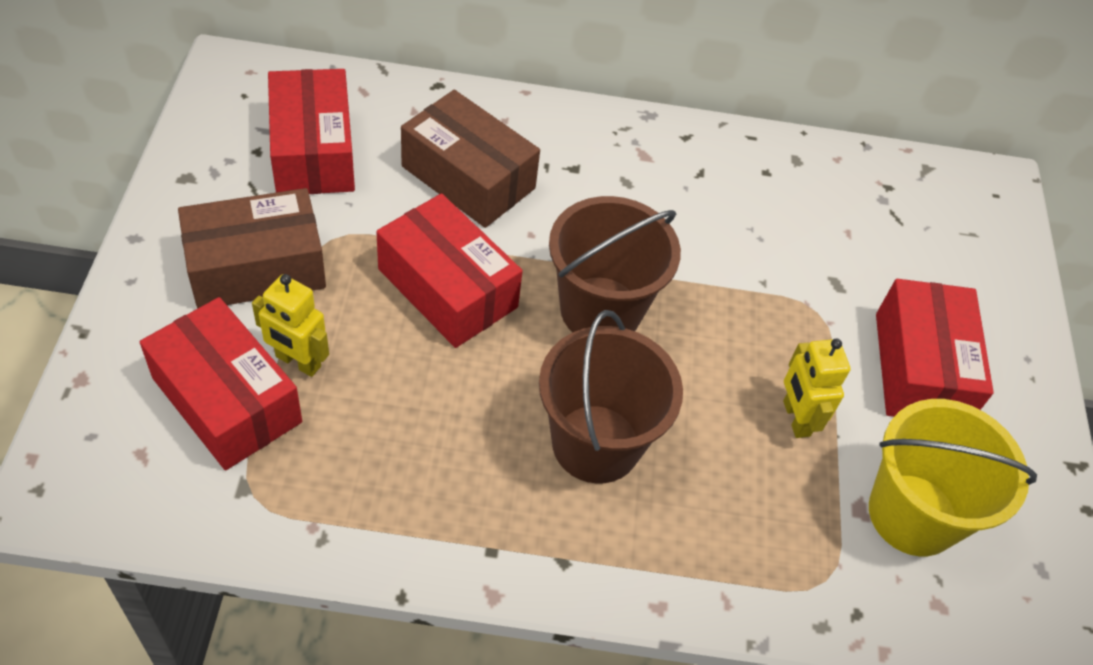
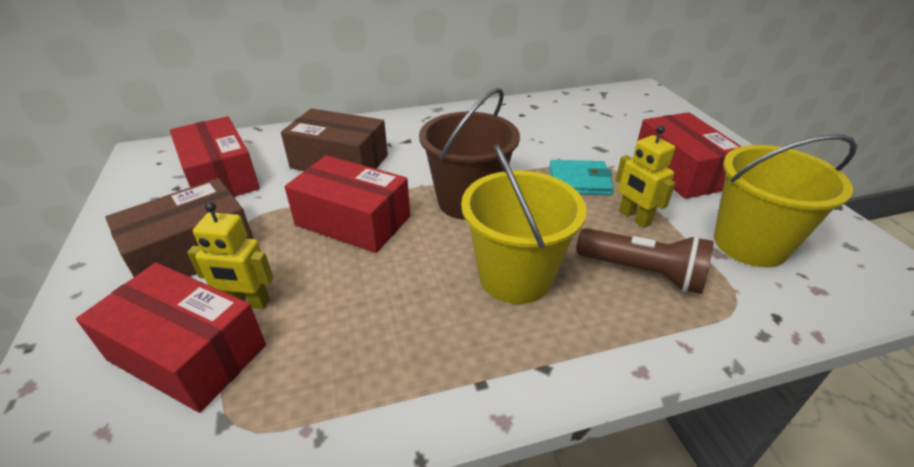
camera: 15 degrees left, 15 degrees down
brown bucket [539,310,683,484] -> yellow bucket [461,144,587,304]
none -> turquoise wallet [549,160,614,195]
none -> brown flashlight [576,228,714,294]

